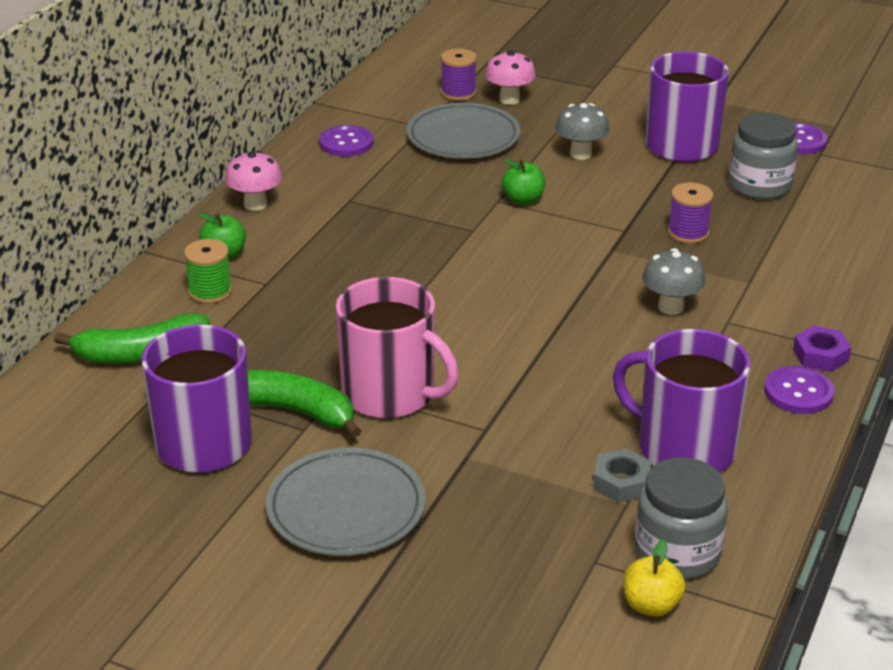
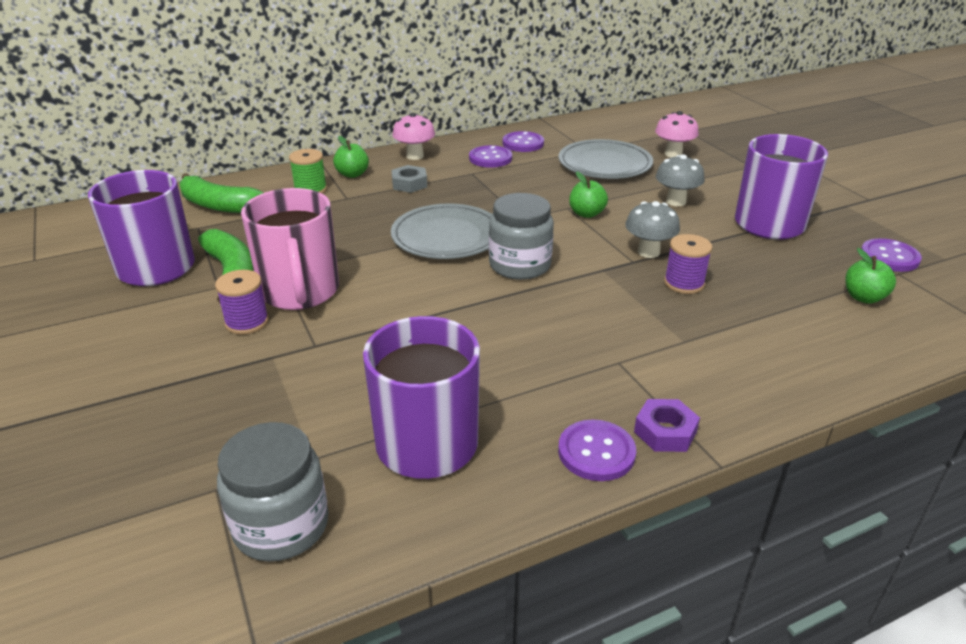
camera: 40 degrees right, 0 degrees up
grey plate [266,448,426,556] -> grey plate moved to [391,203,492,259]
purple spool [441,48,477,101] -> purple spool moved to [215,270,269,335]
grey nut [593,448,651,503] -> grey nut moved to [391,165,427,193]
yellow apple [624,539,686,617] -> none
grey mushroom [642,248,705,315] -> grey mushroom moved to [625,201,680,258]
grey jar [729,113,798,200] -> grey jar moved to [489,193,554,280]
none -> purple button [469,145,512,168]
none -> green apple [845,248,896,304]

